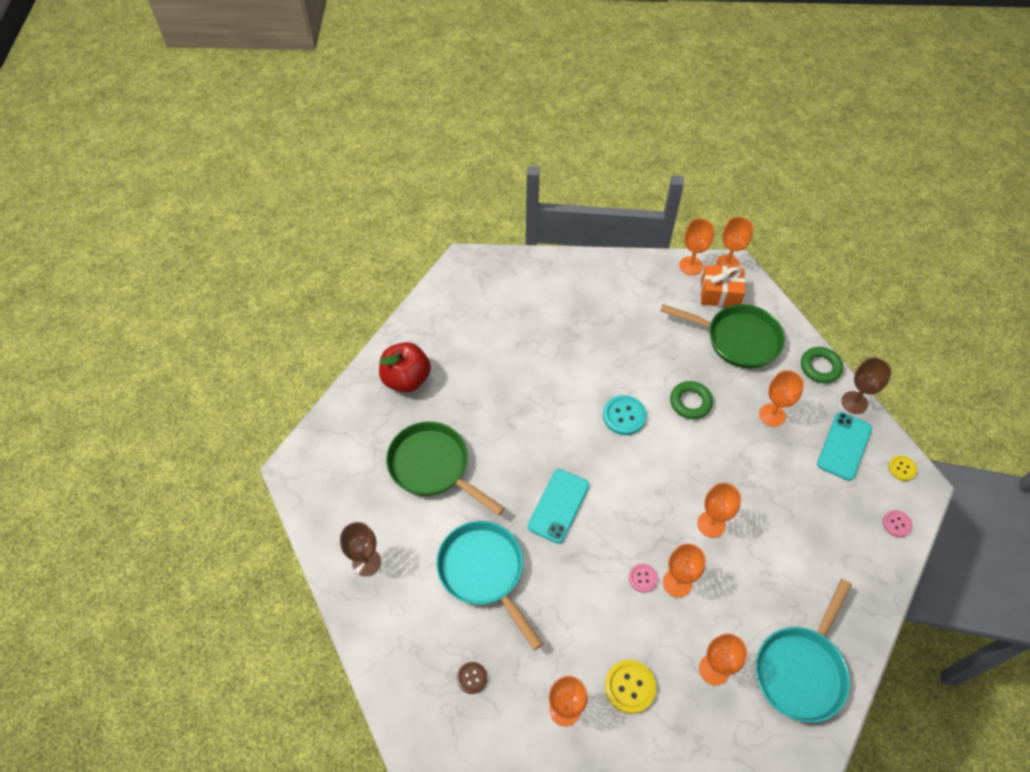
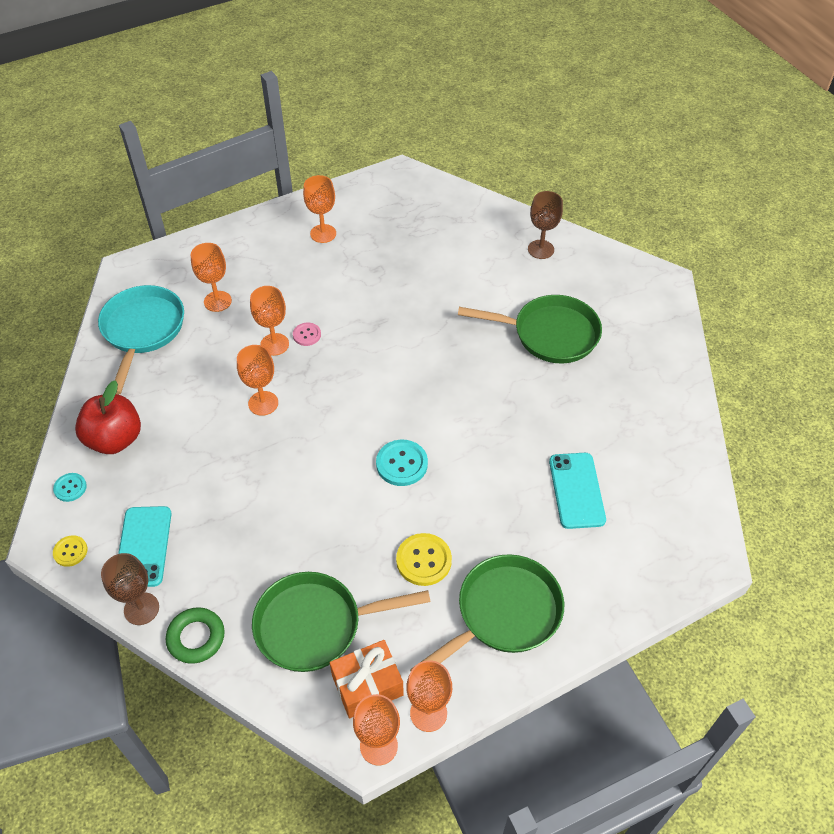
camera: 150 degrees right, 5 degrees down
red apple [379,342,431,393] -> red apple moved to [75,380,141,454]
turquoise pan [436,521,543,650] -> none
brown button [457,662,487,694] -> none
turquoise phone [528,469,589,544] -> turquoise phone moved to [549,453,606,529]
yellow button [605,660,656,714] -> yellow button moved to [396,533,452,586]
green ring [670,381,713,419] -> none
orange goblet [759,370,804,427] -> none
pink button [883,510,912,537] -> turquoise button [53,473,87,502]
none -> green pan [410,554,564,671]

